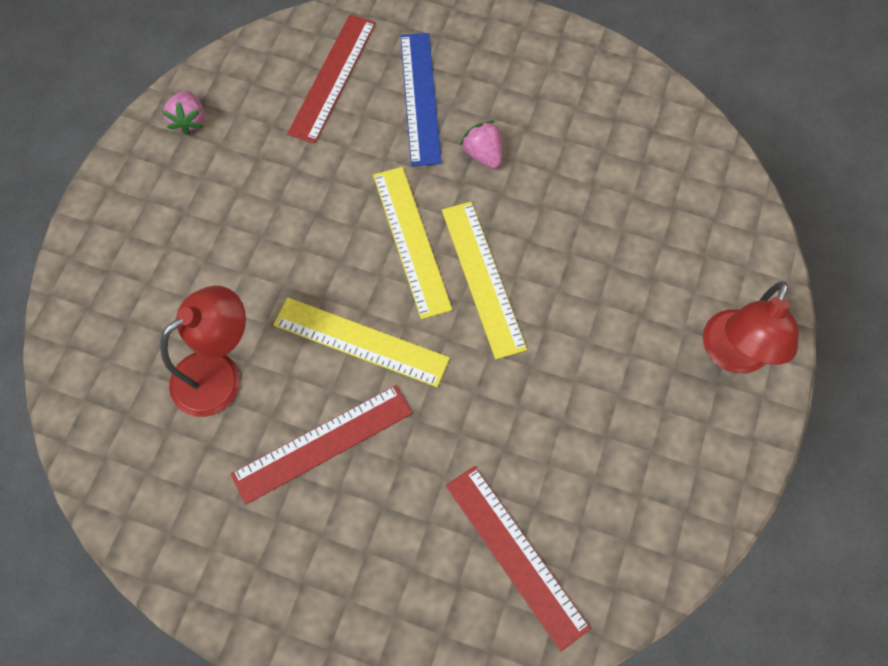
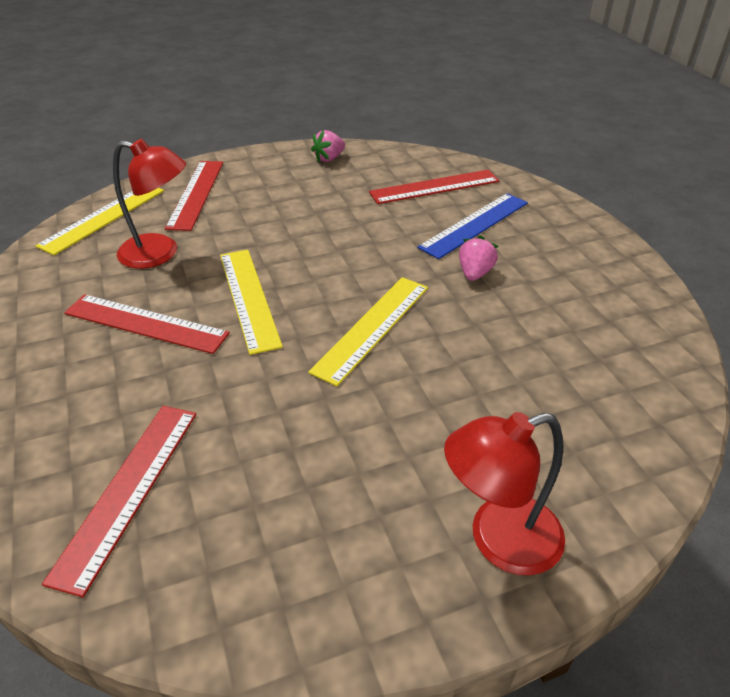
camera: 50 degrees right, 25 degrees down
yellow ruler [373,167,452,319] -> yellow ruler moved to [35,188,164,255]
none -> red ruler [165,161,223,231]

